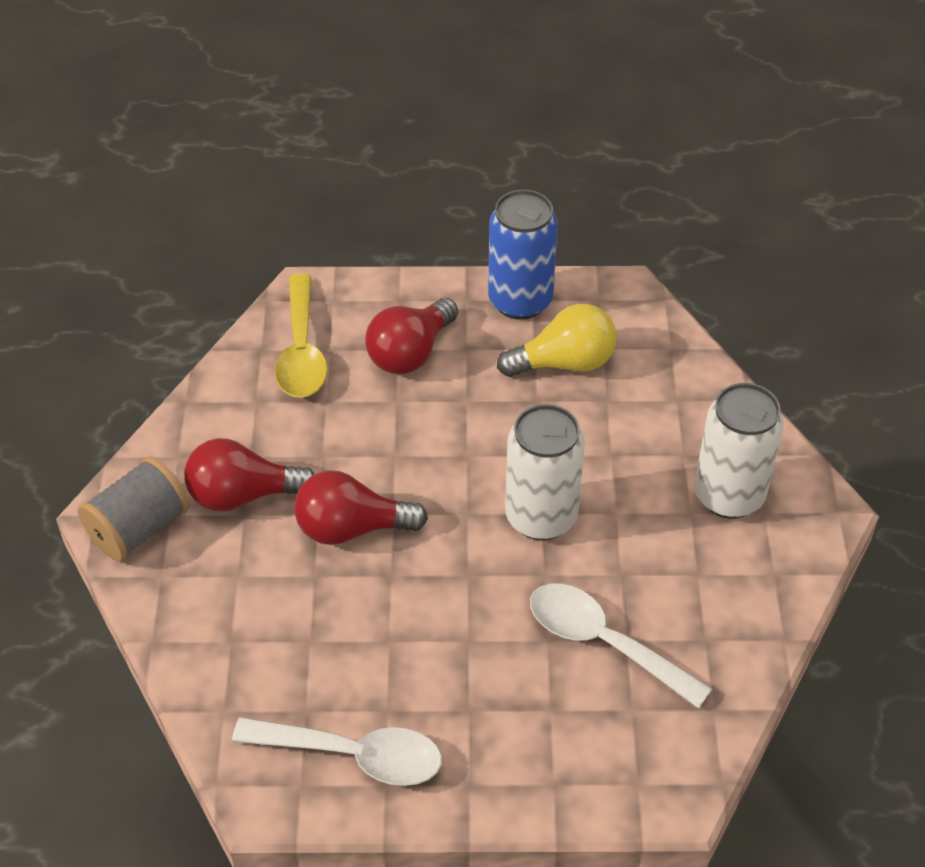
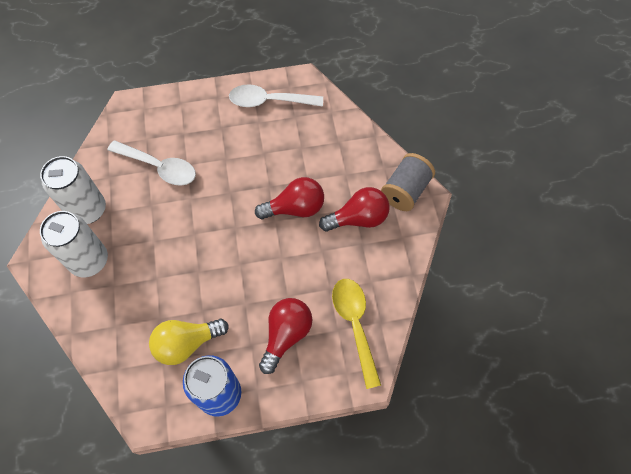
camera: 170 degrees right, 15 degrees up
white can [505,404,585,540] -> white can moved to [40,156,106,224]

